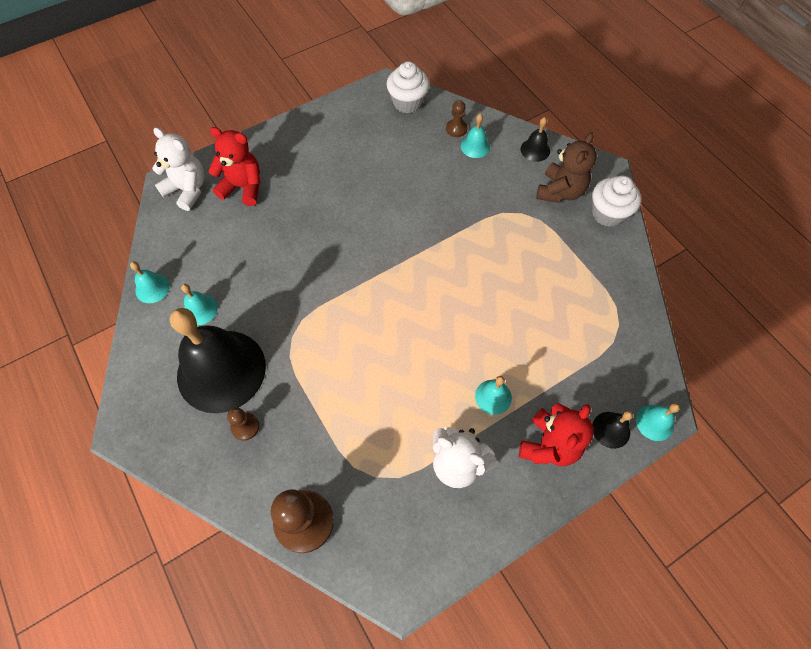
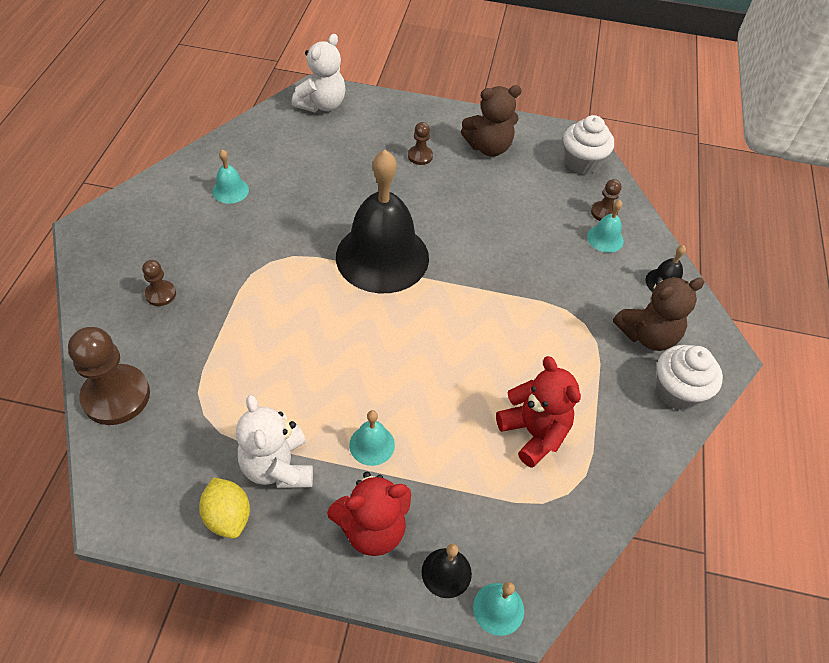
camera: 40 degrees right, 10 degrees down
turquoise bell [130,261,170,303] -> none
white teddy bear [152,127,205,211] -> white teddy bear turned 45 degrees clockwise [292,34,346,112]
black bell [170,308,266,413] -> black bell moved to [336,150,429,293]
red teddy bear [208,127,261,206] -> red teddy bear moved to [496,356,581,468]
none -> yellow lemon [199,477,250,539]
none -> brown pawn [408,122,433,165]
none -> brown teddy bear [461,85,522,156]

